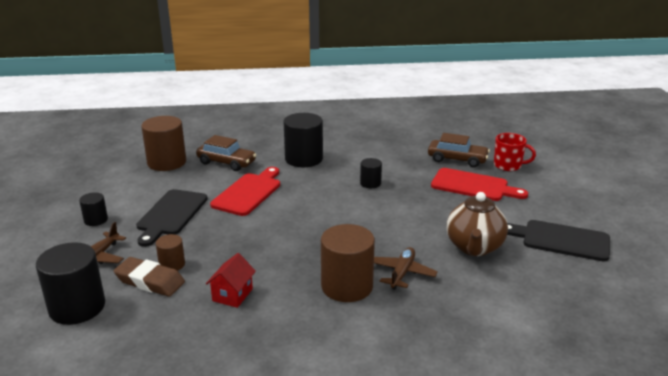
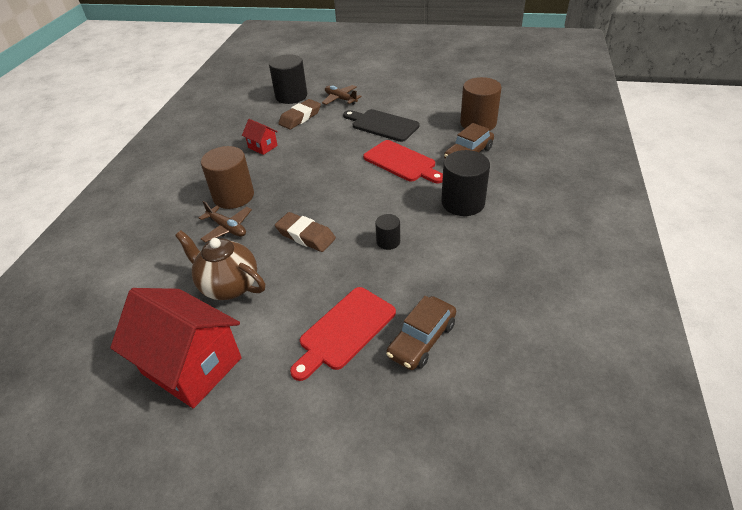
camera: 110 degrees right, 15 degrees up
black cylinder [79,192,108,226] -> none
brown cylinder [156,234,185,271] -> none
red mug [494,133,536,171] -> none
black cutting board [507,220,610,262] -> red house [110,288,242,408]
none -> brown eraser [275,212,336,252]

